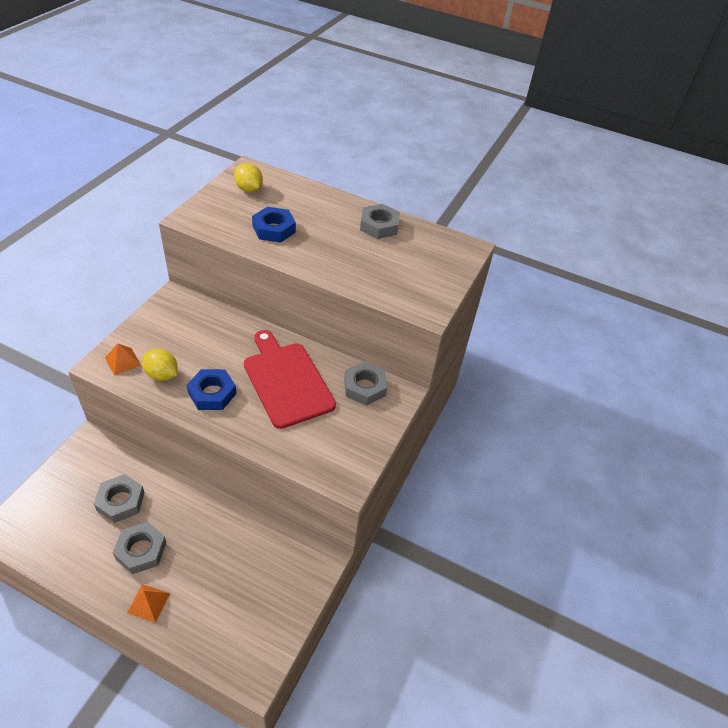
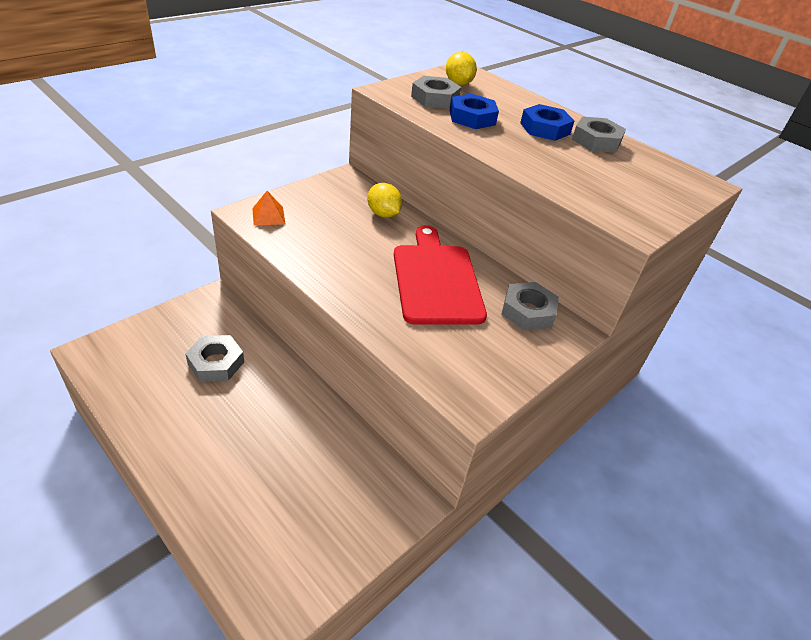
camera: 20 degrees right, 5 degrees down
grey nut [113,522,166,574] -> grey nut moved to [411,76,461,109]
orange pyramid [127,584,170,623] -> none
yellow lemon [142,349,178,381] -> yellow lemon moved to [367,183,402,218]
blue nut [187,369,237,410] -> blue nut moved to [520,104,574,141]

